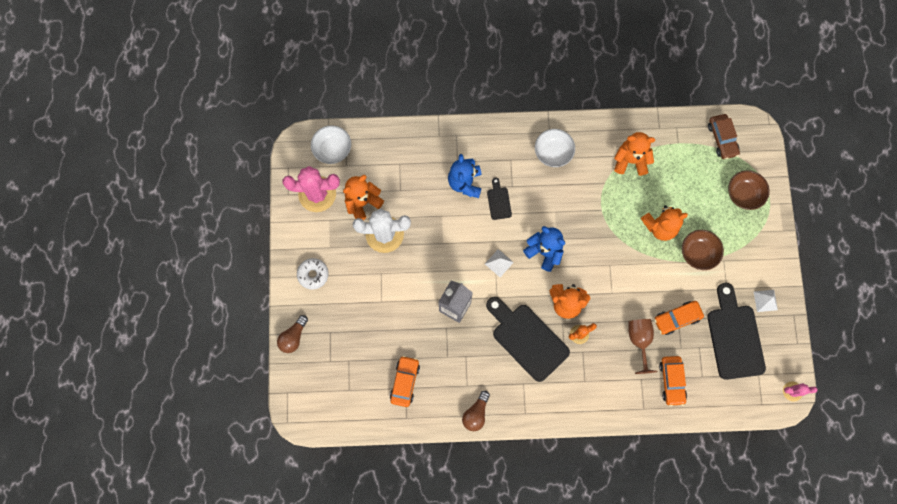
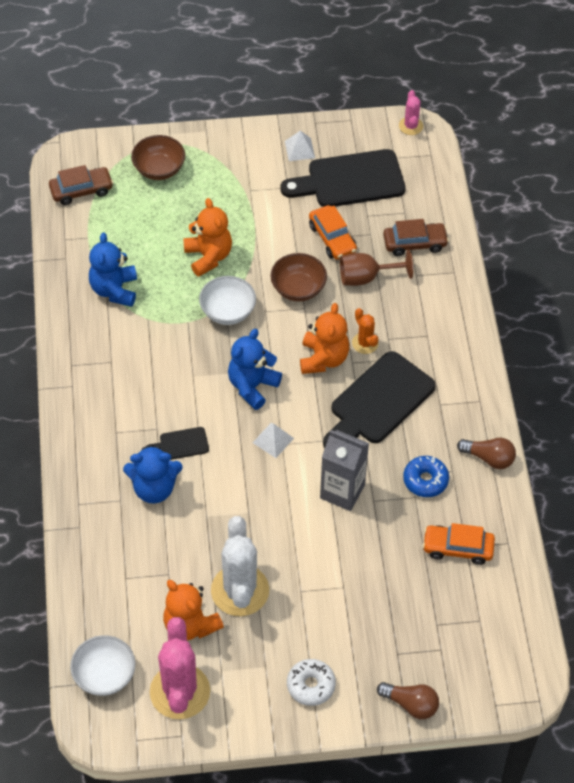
camera: 95 degrees left, 20 degrees down
white bowl [535,129,575,167] -> white bowl moved to [199,276,256,325]
orange teddy bear [614,132,655,176] -> blue teddy bear [89,233,137,307]
orange car [659,356,687,406] -> brown car [383,219,449,256]
brown bowl [682,230,724,270] -> brown bowl moved to [270,253,327,302]
none -> blue donut [403,456,449,497]

